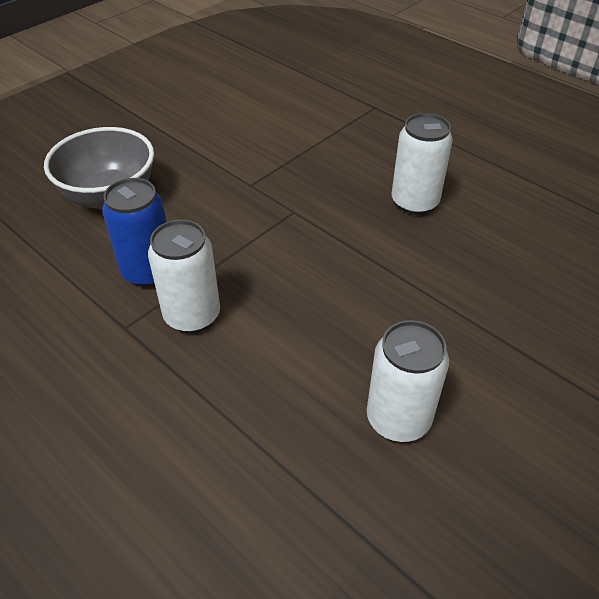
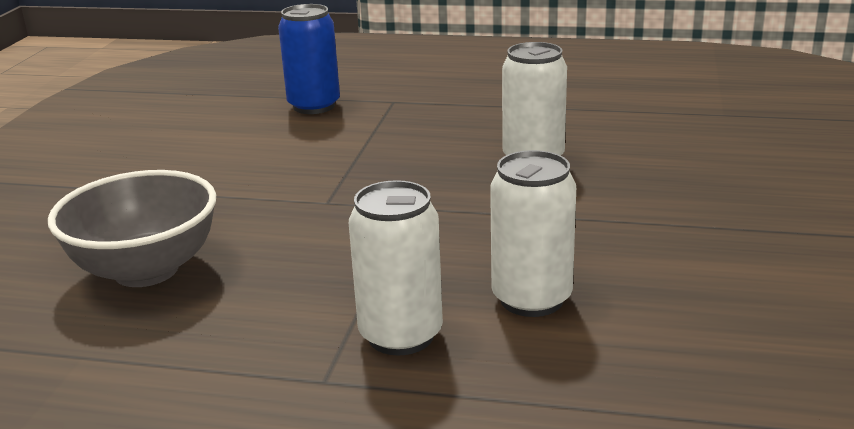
camera: 30 degrees left, 20 degrees down
blue can [102,178,167,287] -> blue can moved to [278,4,340,114]
white can [367,320,449,442] -> white can moved to [490,150,576,317]

